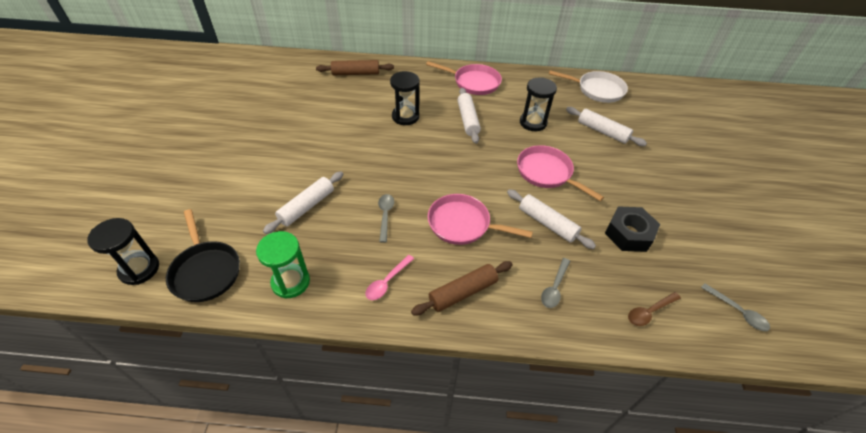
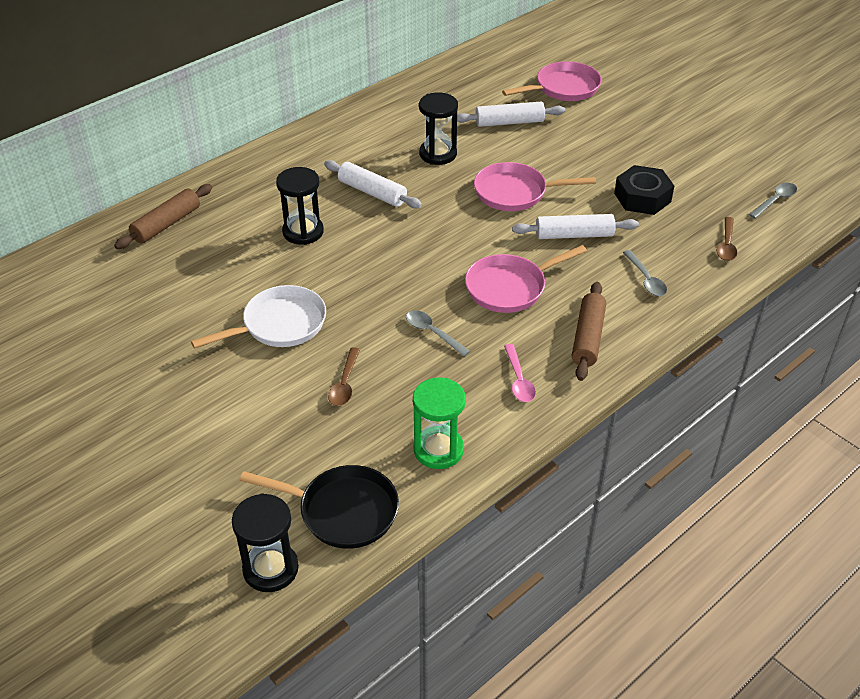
camera: 45 degrees left, 5 degrees down
white rolling pin [263,171,343,234] -> brown spoon [328,347,360,406]
pink pan [426,61,502,95] -> pink pan moved to [502,61,602,101]
white pan [549,70,628,103] -> white pan moved to [191,285,326,349]
grey spoon [701,283,770,331] -> grey spoon turned 45 degrees counterclockwise [749,183,797,219]

